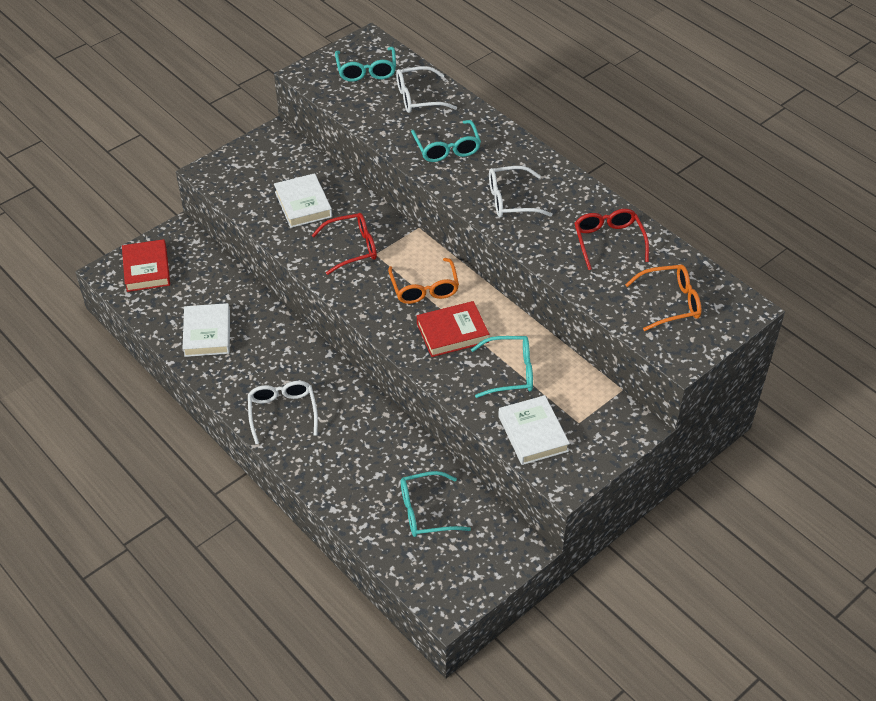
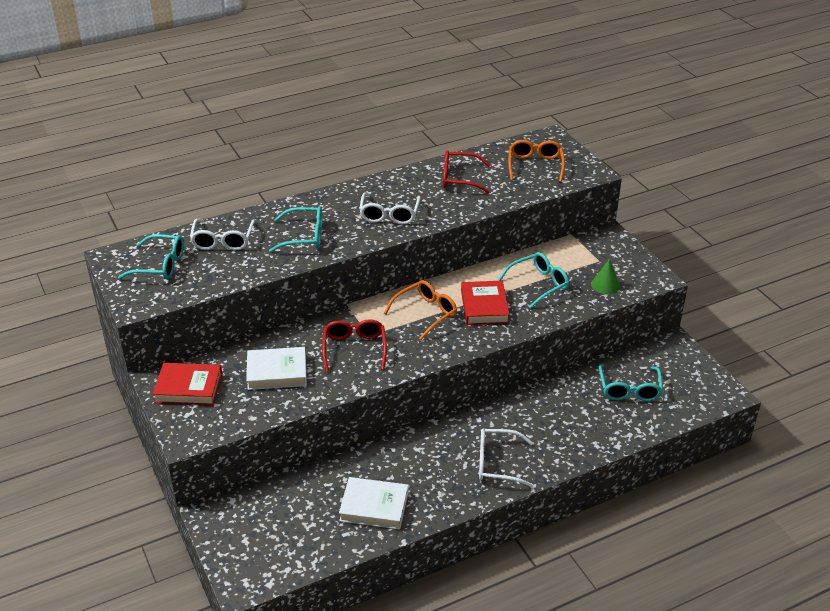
camera: 75 degrees left, 10 degrees down
red book [122,239,170,292] -> red book moved to [153,363,222,405]
orange glasses [388,258,459,304] -> orange glasses turned 45 degrees counterclockwise [384,280,457,340]
turquoise glasses [471,336,533,398] -> turquoise glasses turned 45 degrees clockwise [498,252,569,309]
white book [498,395,570,465] -> green cone [591,259,620,294]

